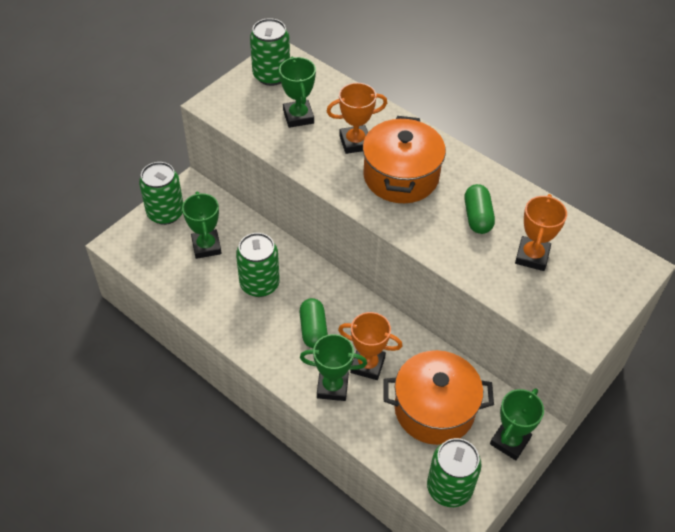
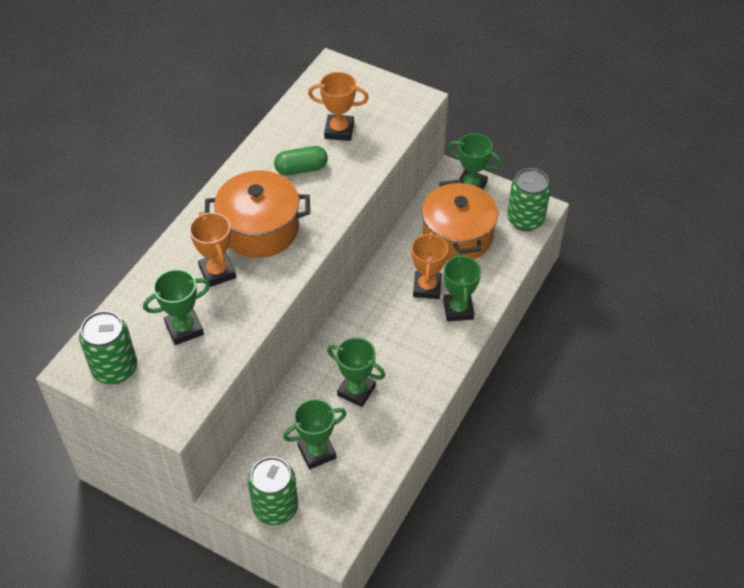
camera: 100 degrees left, 0 degrees up
green can [236,233,280,297] -> green trophy [327,337,385,407]
green capsule [300,298,328,349] -> none

